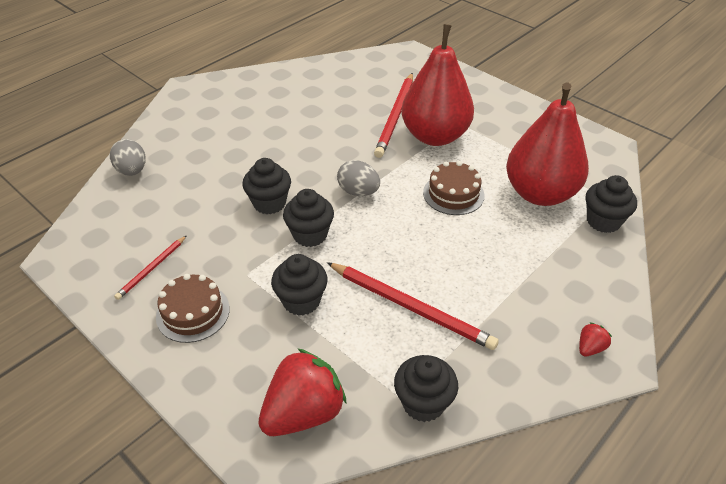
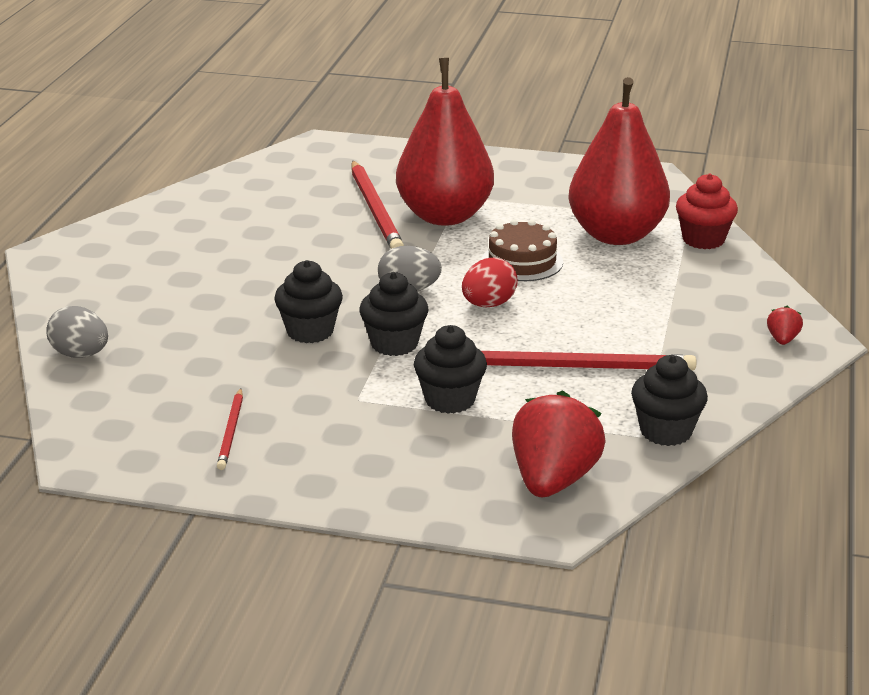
camera: 30 degrees left, 15 degrees down
brown cake [156,274,230,343] -> none
black cupcake [586,175,637,233] -> red cupcake [676,173,738,249]
none -> red egg [462,258,518,307]

